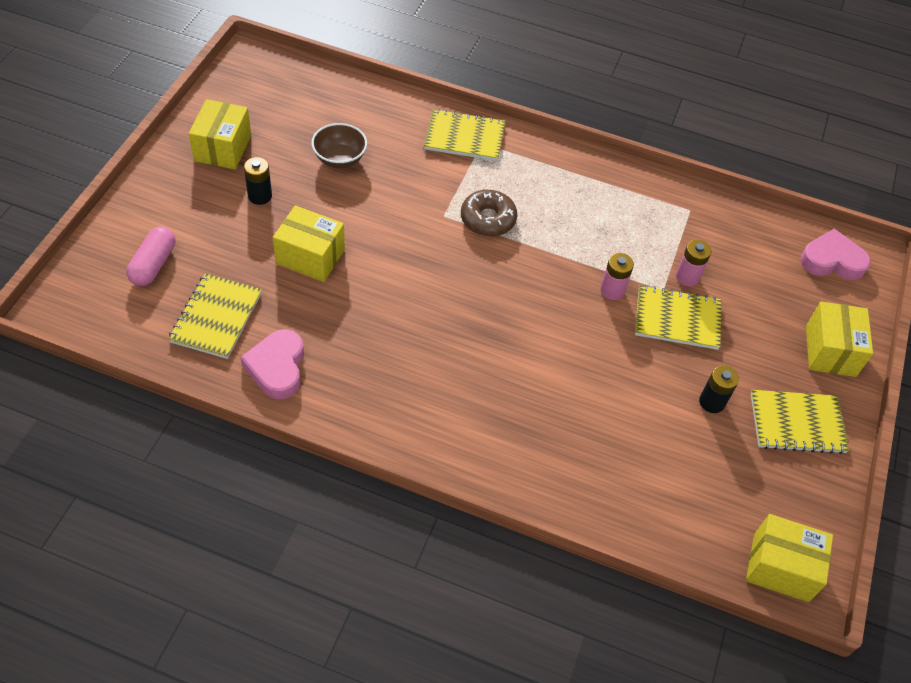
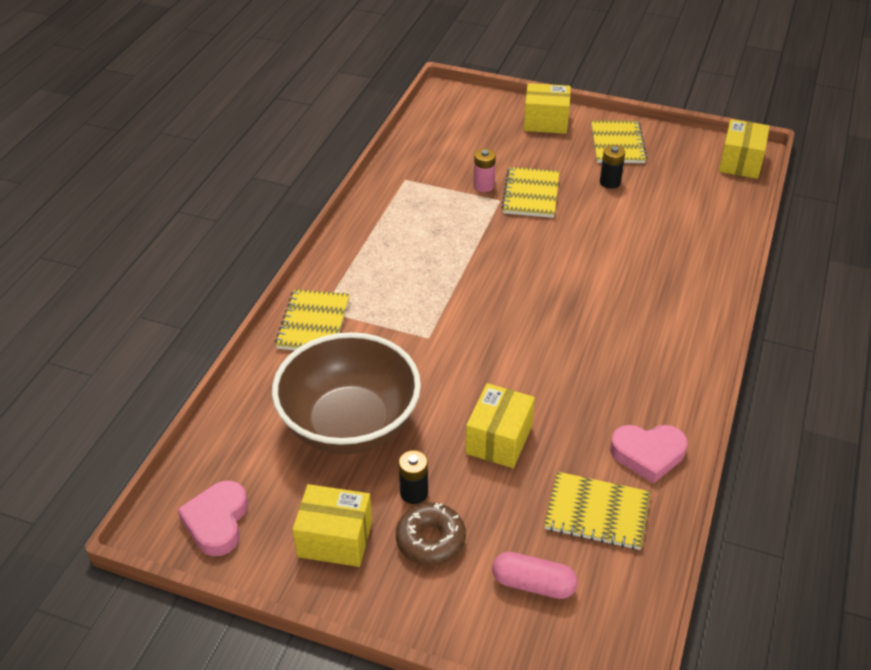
camera: 85 degrees left, 10 degrees down
brown bowl [311,123,367,168] -> brown bowl [272,332,421,454], size x2.25
brown donut [461,190,517,237] -> brown donut moved to [396,503,466,566]
pink battery [600,253,634,300] -> none
pink heart [800,229,871,280] -> pink heart moved to [177,480,248,556]

